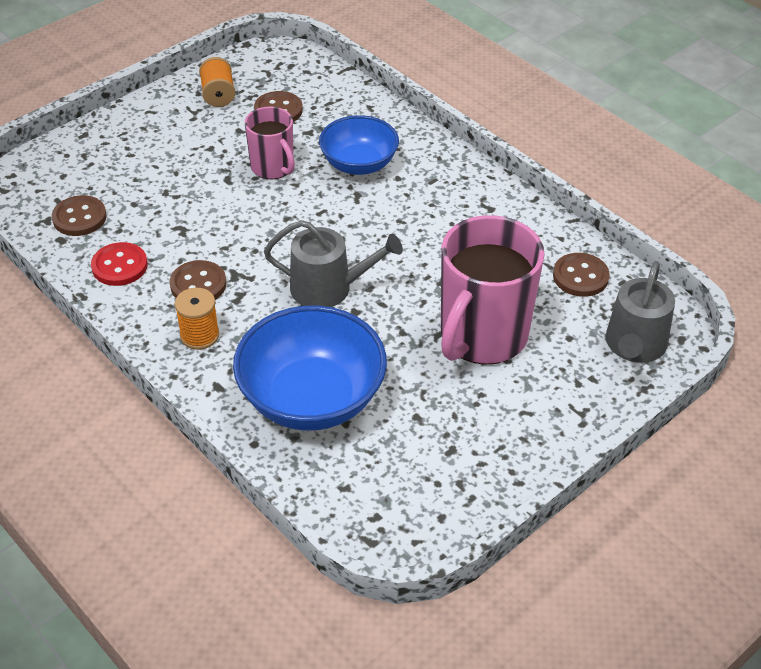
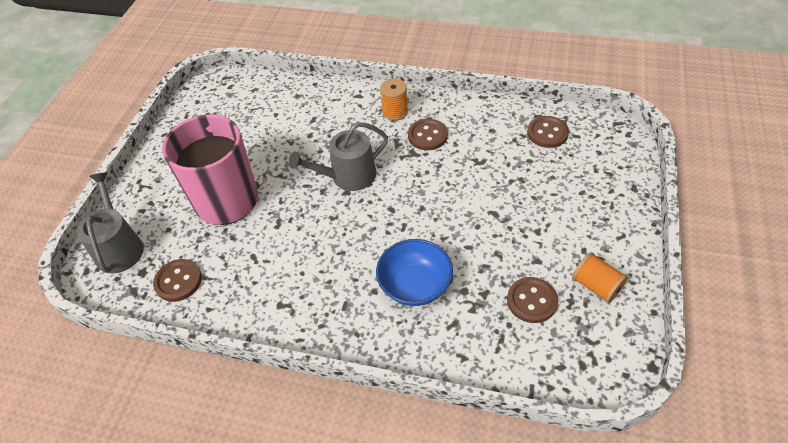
camera: 150 degrees right, 5 degrees up
red button [91,242,148,286] -> none
blue bowl [233,306,387,431] -> none
pink mug [245,107,295,179] -> none

